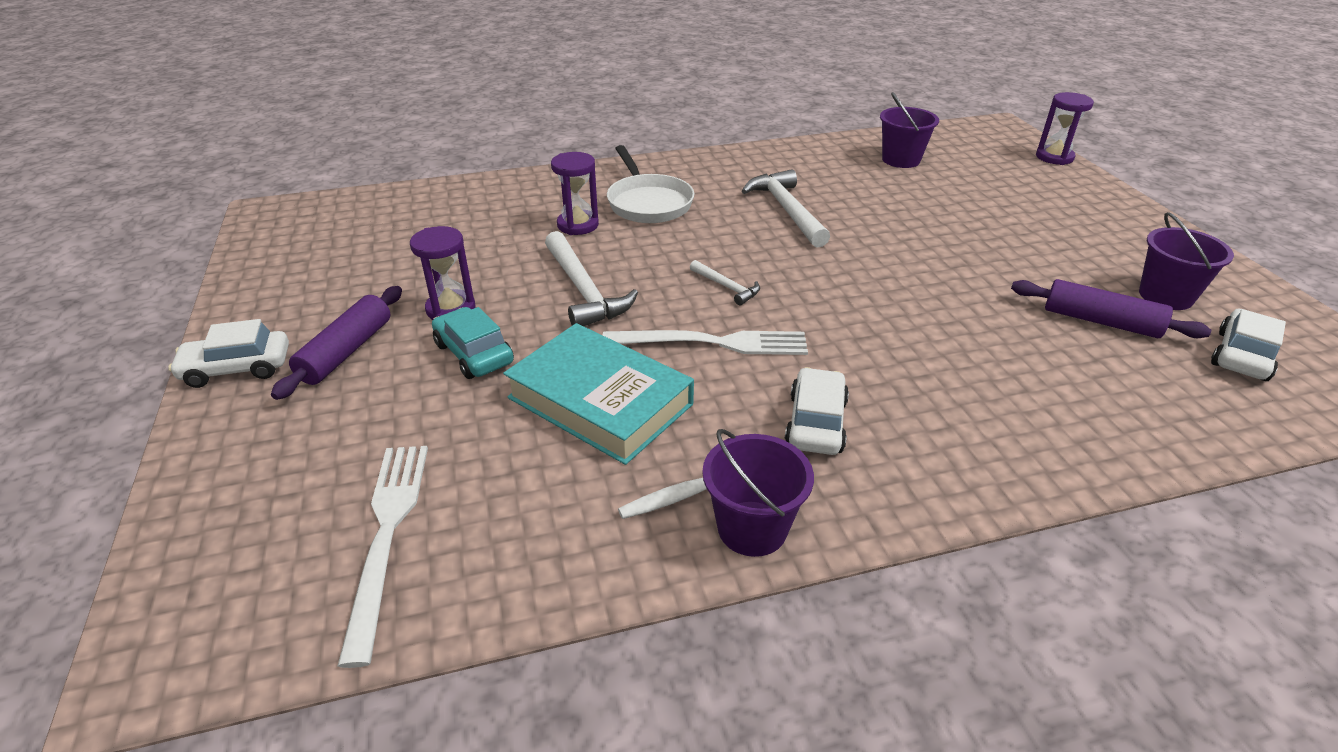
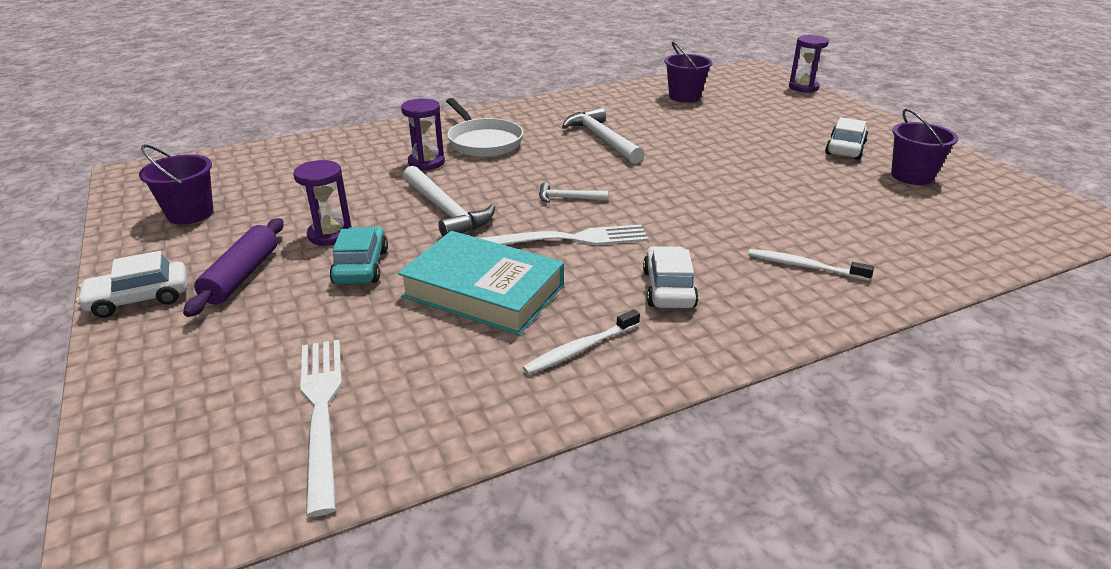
camera: 10 degrees left, 5 degrees down
turquoise car [432,307,514,379] -> turquoise car turned 45 degrees clockwise [330,227,388,284]
white hammer [690,260,760,305] -> white hammer turned 150 degrees clockwise [539,183,608,203]
purple bucket [702,429,814,557] -> purple bucket moved to [139,144,213,225]
purple rolling pin [1011,279,1211,338] -> none
white car [1211,309,1286,381] -> white car moved to [825,117,868,160]
none -> white toothbrush [748,249,874,281]

